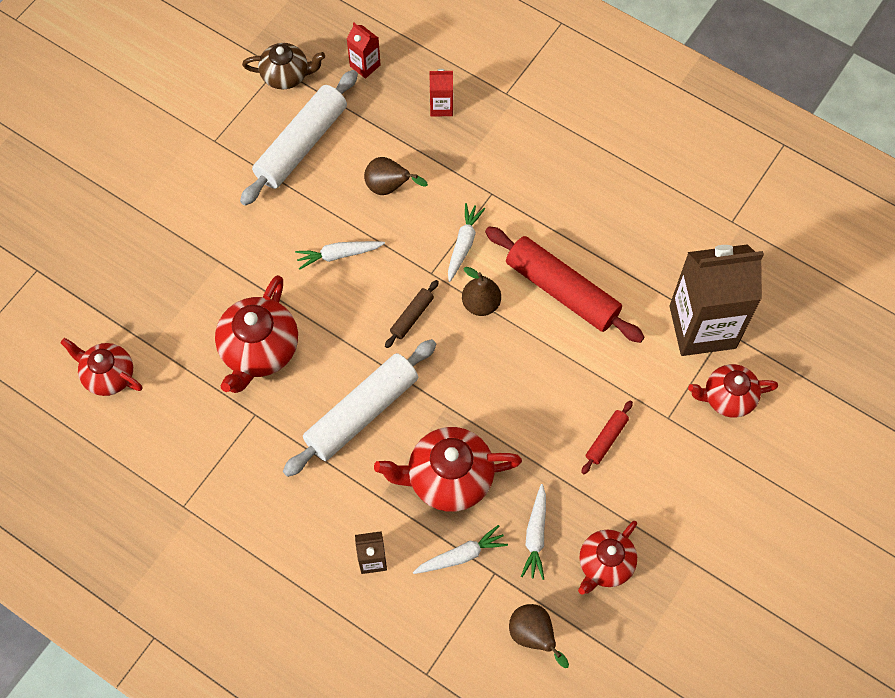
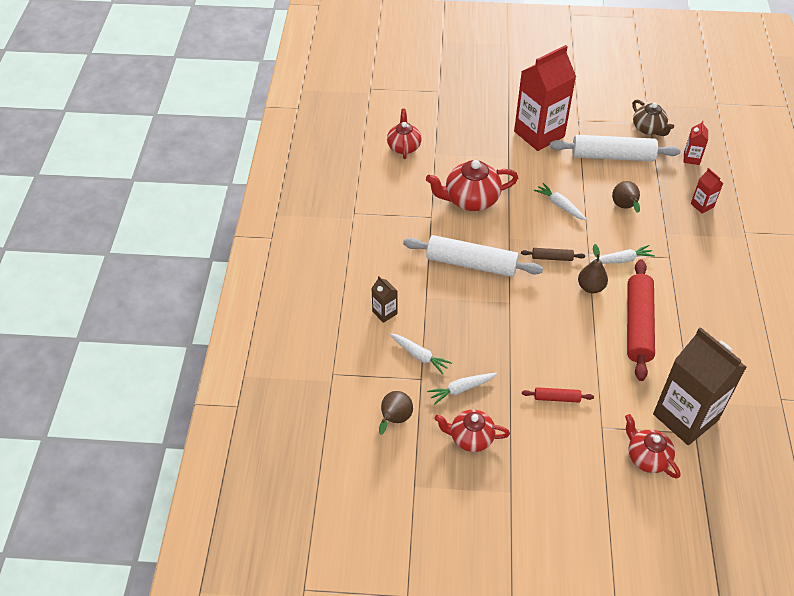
camera: 60 degrees right, 15 degrees down
red teapot [374,427,522,512] -> none
none -> red carton [514,45,576,151]

